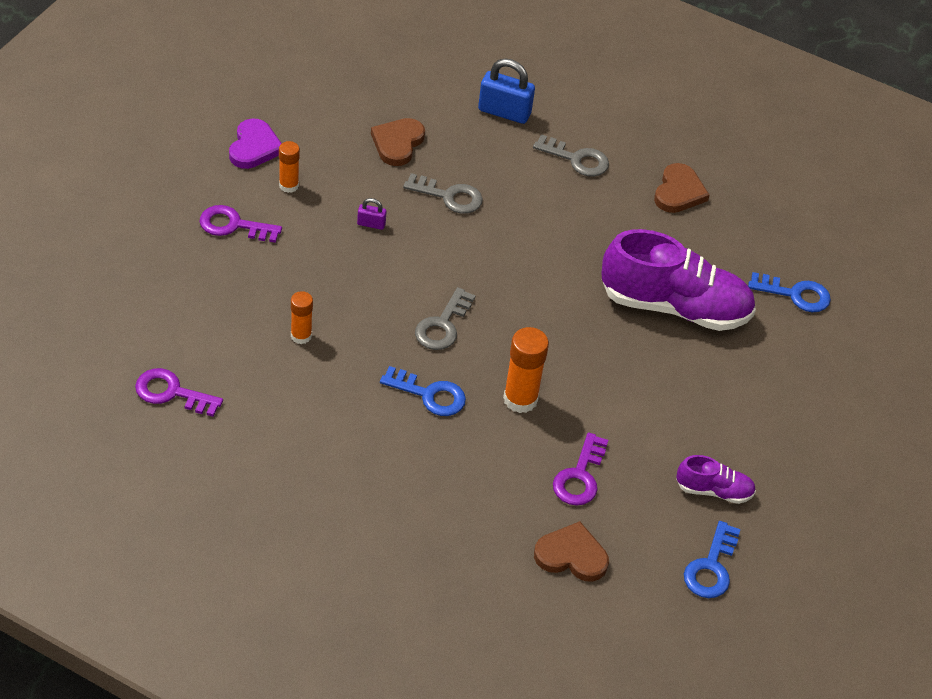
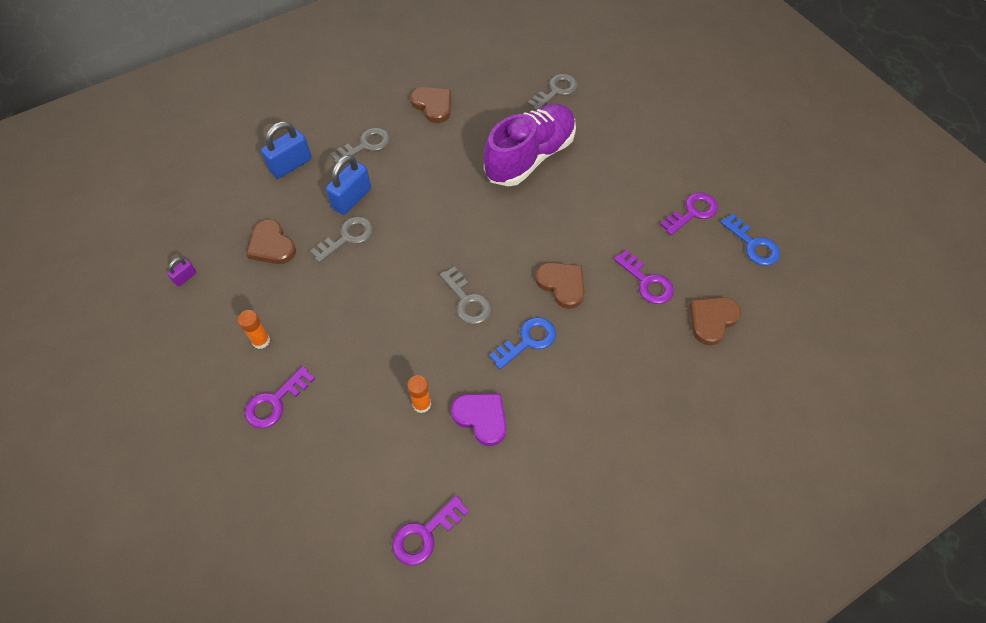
camera: 55 degrees left, 10 degrees up
purple heart [229,118,282,169] -> purple heart moved to [451,394,506,446]
purple padlock [357,198,387,230] -> purple padlock moved to [167,258,197,287]
orange glue stick [503,327,549,413] -> brown heart [535,262,584,309]
purple shoe [676,455,756,504] -> purple key [660,193,718,235]
blue key [748,272,831,312] -> grey key [528,74,578,110]
none -> blue padlock [326,155,371,215]

